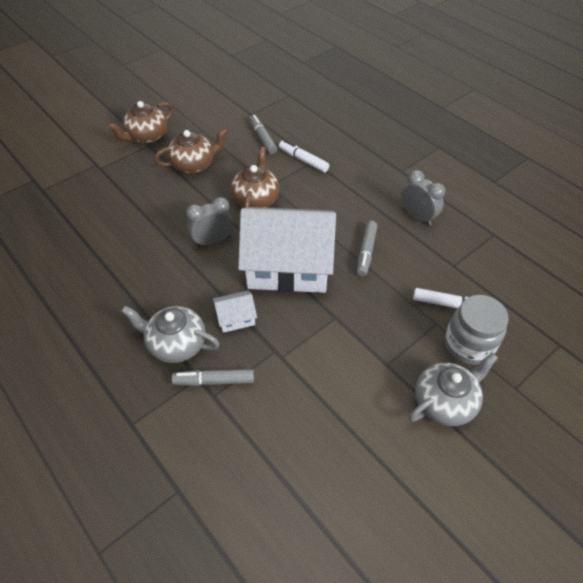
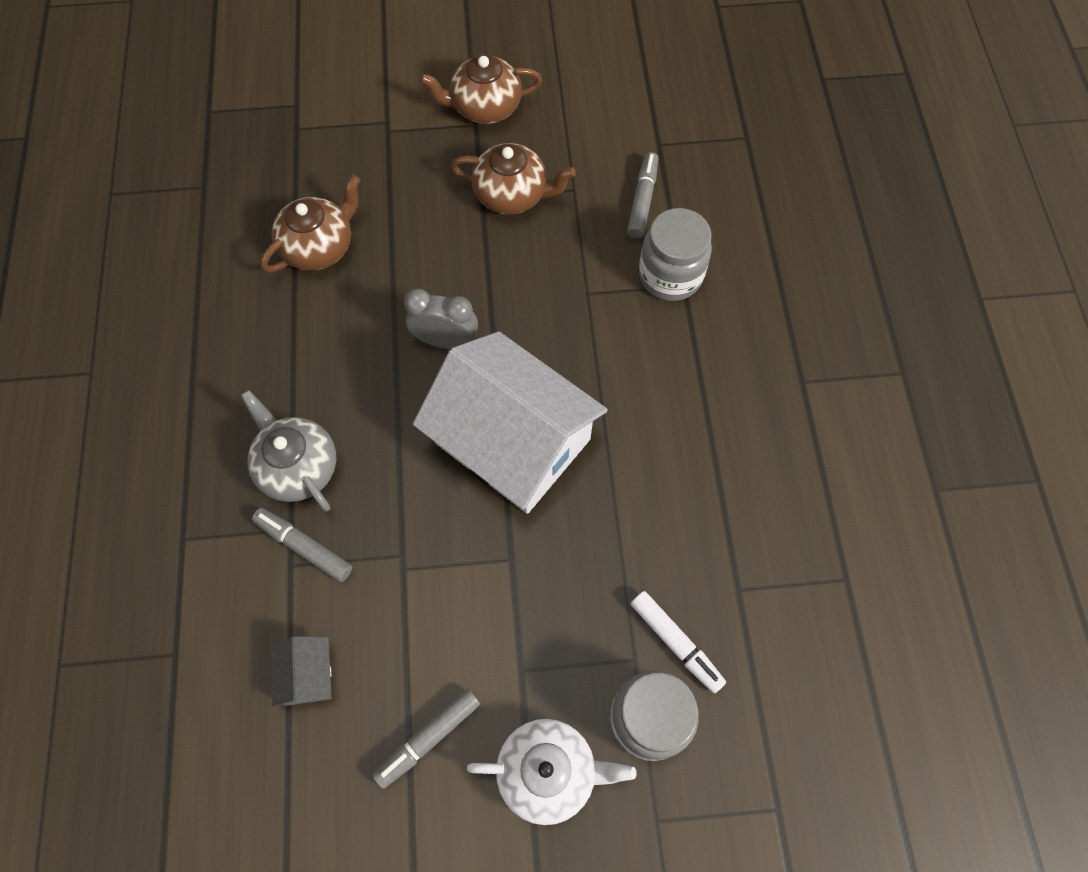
camera: 35 degrees right, 15 degrees up
white house [213,290,257,333] -> none
brown teapot [231,147,280,208] -> brown teapot moved to [260,174,361,272]
white marker [279,140,330,172] -> grey jar [639,208,712,301]
grey marker [357,221,378,277] -> grey marker moved to [372,688,480,789]
grey clock [401,170,445,226] -> none
grey teapot [409,353,498,426] -> white teapot [467,719,636,825]
none -> grey house [271,636,331,707]

